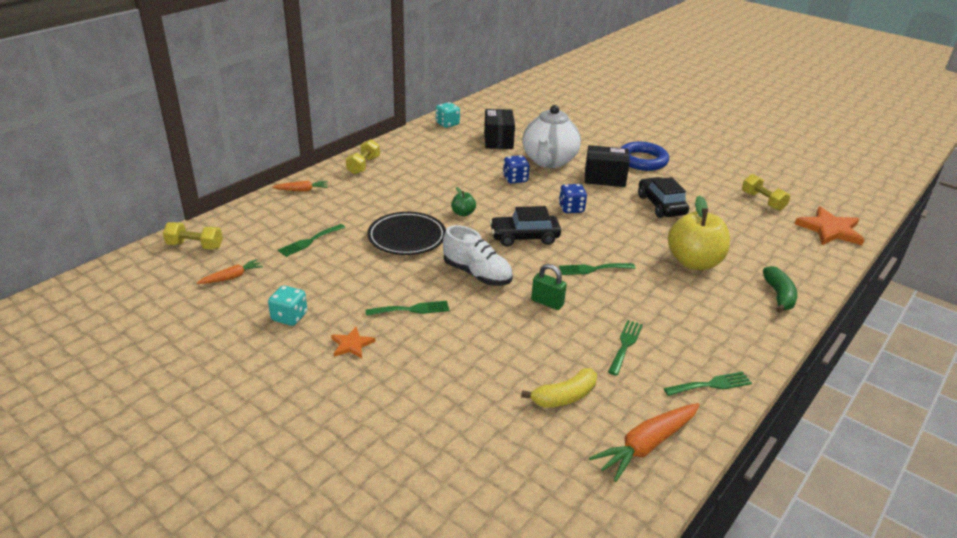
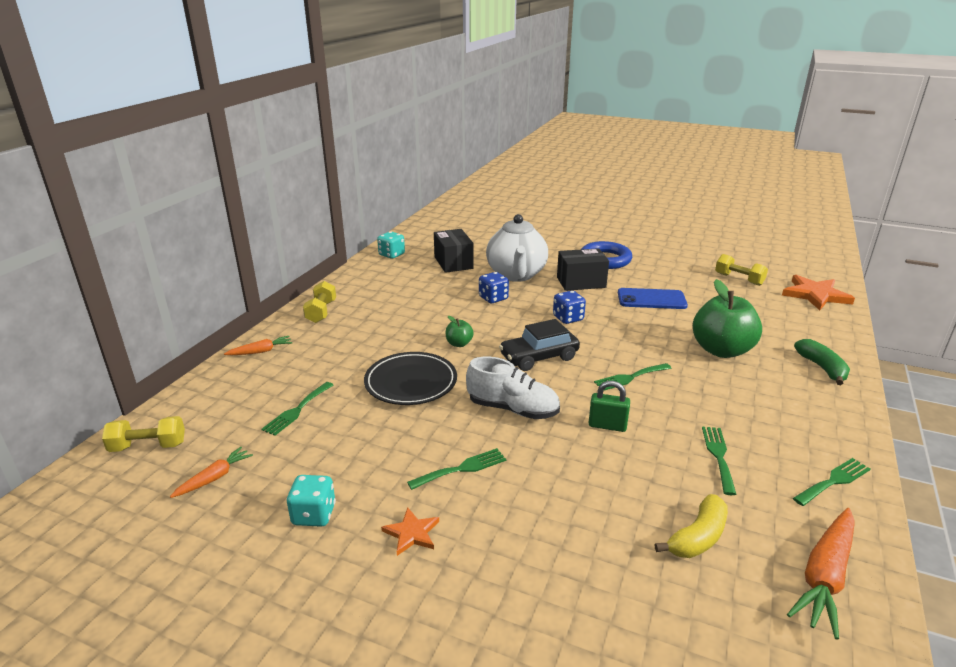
camera: 15 degrees left, 5 degrees down
black car [638,177,689,218] -> blue phone [618,288,688,309]
yellow apple [668,196,730,270] -> green apple [693,279,762,358]

